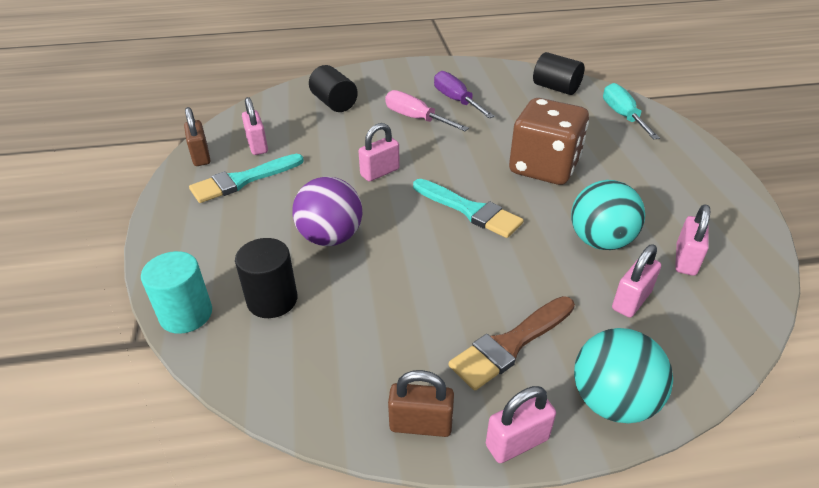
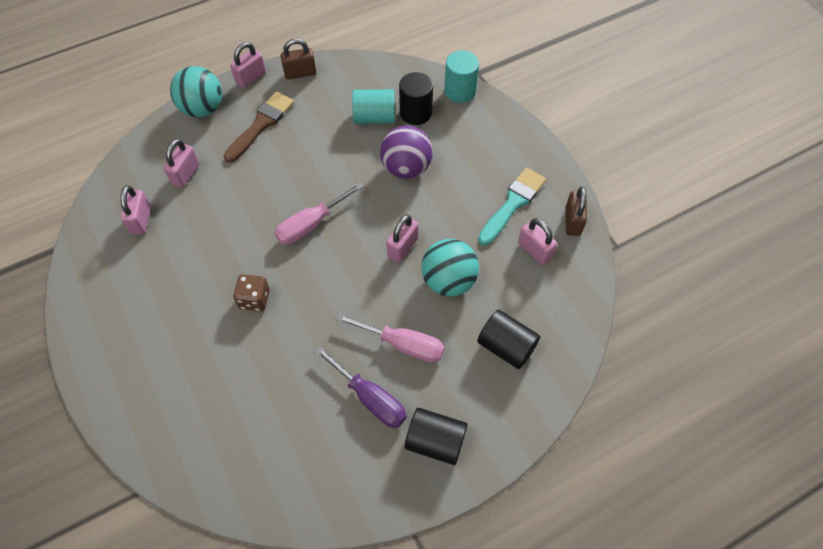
camera: 160 degrees right, 20 degrees up
brown padlock [184,107,210,166] -> brown padlock turned 45 degrees clockwise [565,187,587,236]
turquoise brush [413,179,524,238] -> pink screwdriver [275,183,363,245]
brown dice [509,98,589,185] -> brown dice [233,274,270,311], size x0.48
black cylinder [533,52,585,95] -> black cylinder moved to [405,408,468,465]
turquoise ball [571,180,645,250] -> turquoise ball moved to [421,239,479,297]
turquoise screwdriver [603,83,660,140] -> none
none -> turquoise cylinder [352,89,395,124]

